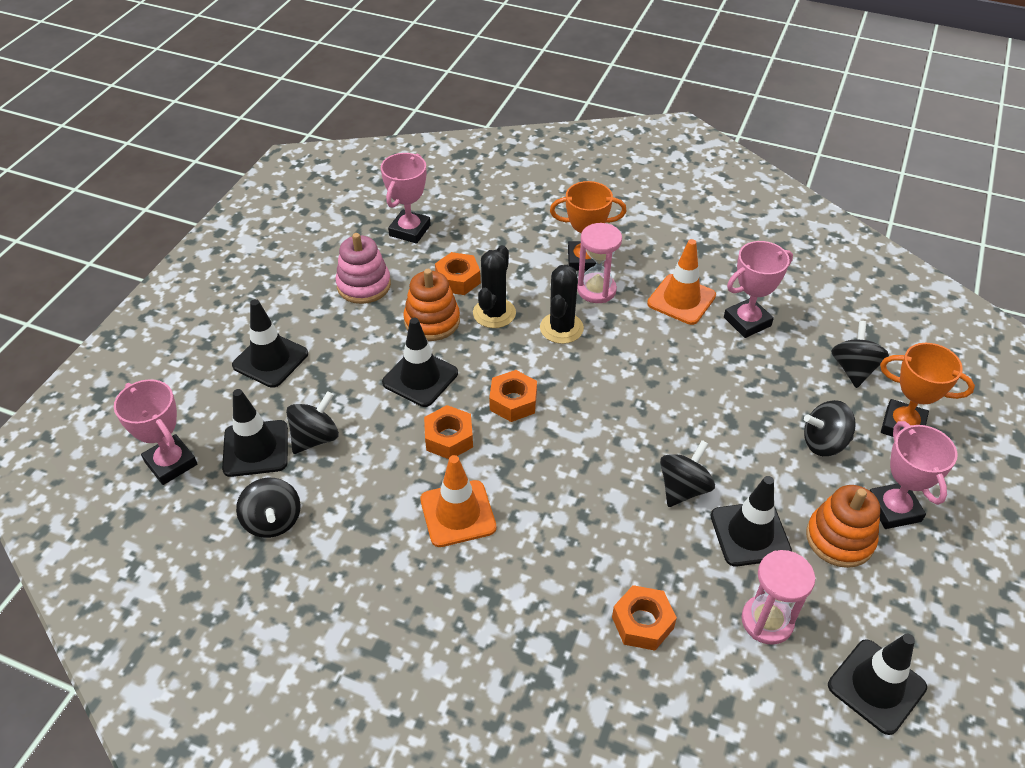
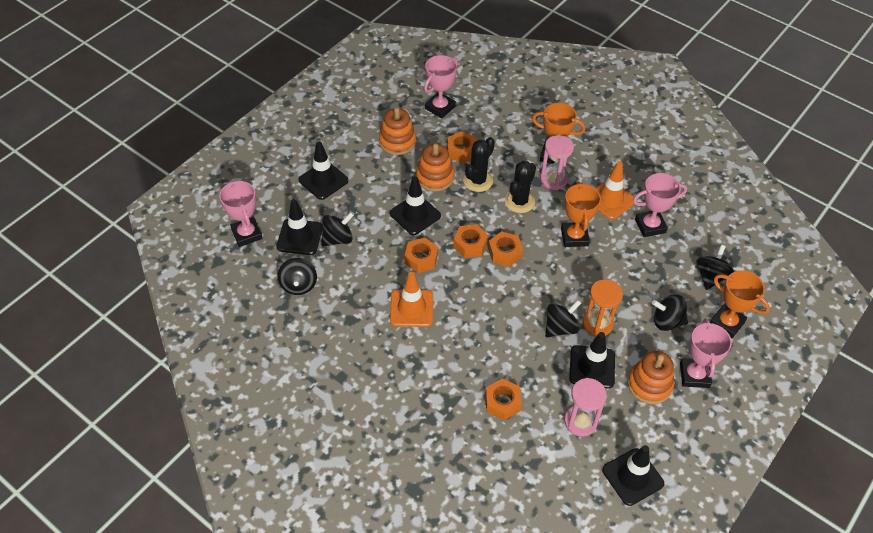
camera: 15 degrees right, 5 degrees up
pink stacking toy [336,233,391,304] -> orange stacking toy [379,107,416,155]
none -> orange nut [488,231,523,267]
none -> orange trophy [561,182,601,247]
none -> orange hourglass [583,279,623,336]

